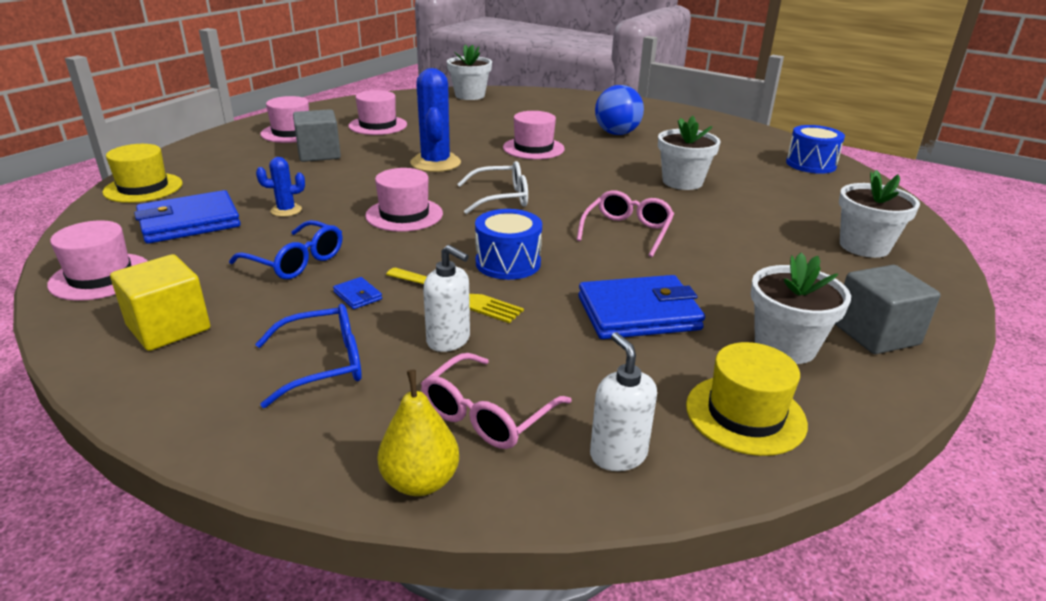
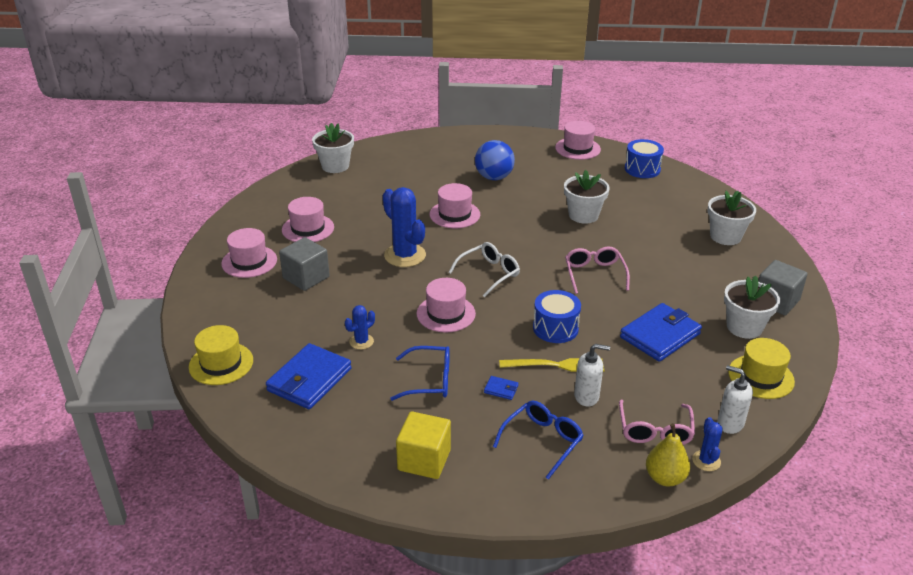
camera: 30 degrees left, 5 degrees up
pink hat [47,220,148,301] -> pink hat moved to [555,121,601,160]
none -> blue cactus [692,417,723,471]

